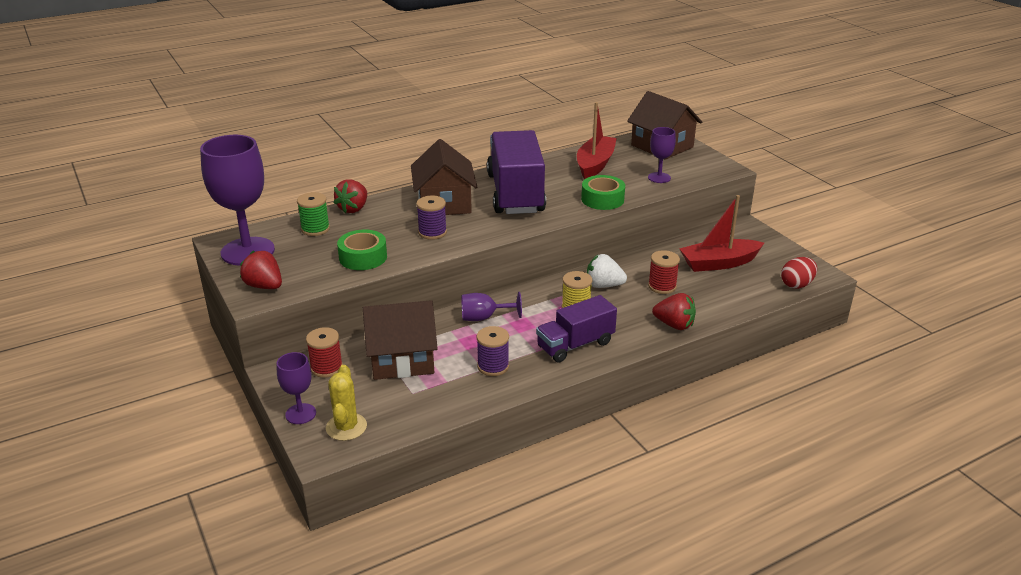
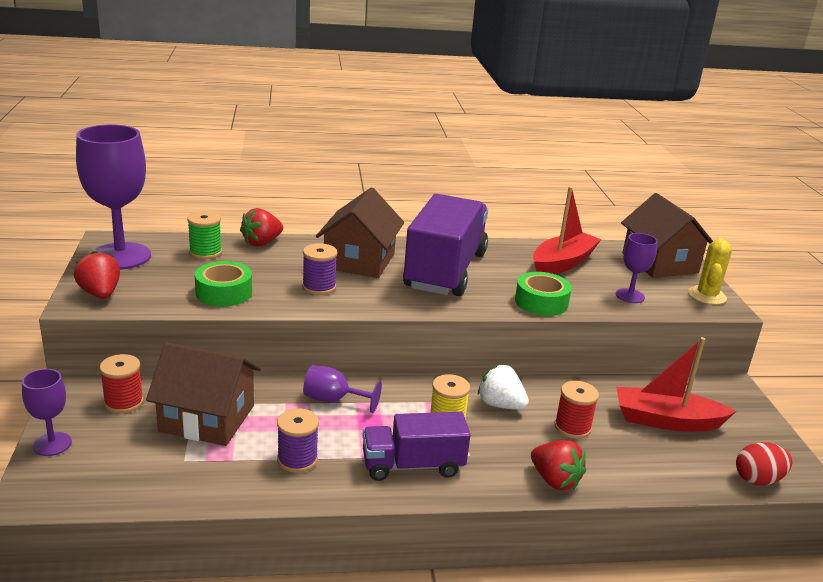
camera: 20 degrees right, 5 degrees down
yellow cactus [326,365,367,441] -> yellow cactus moved to [688,238,732,305]

